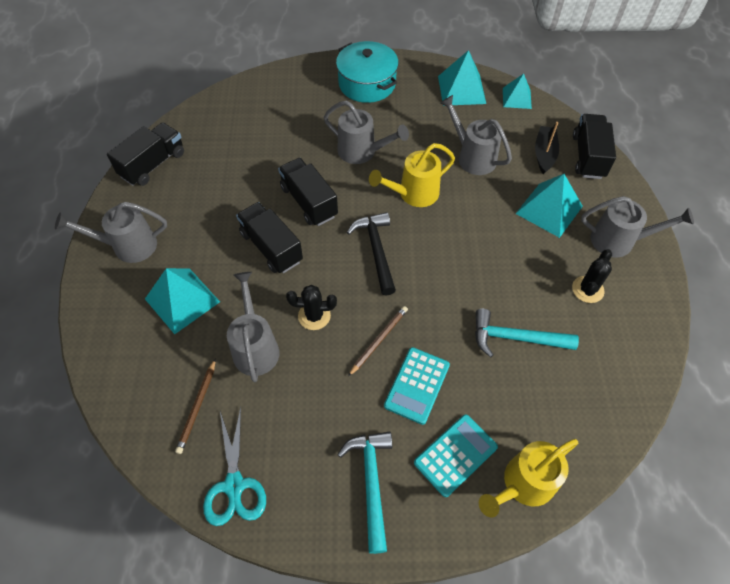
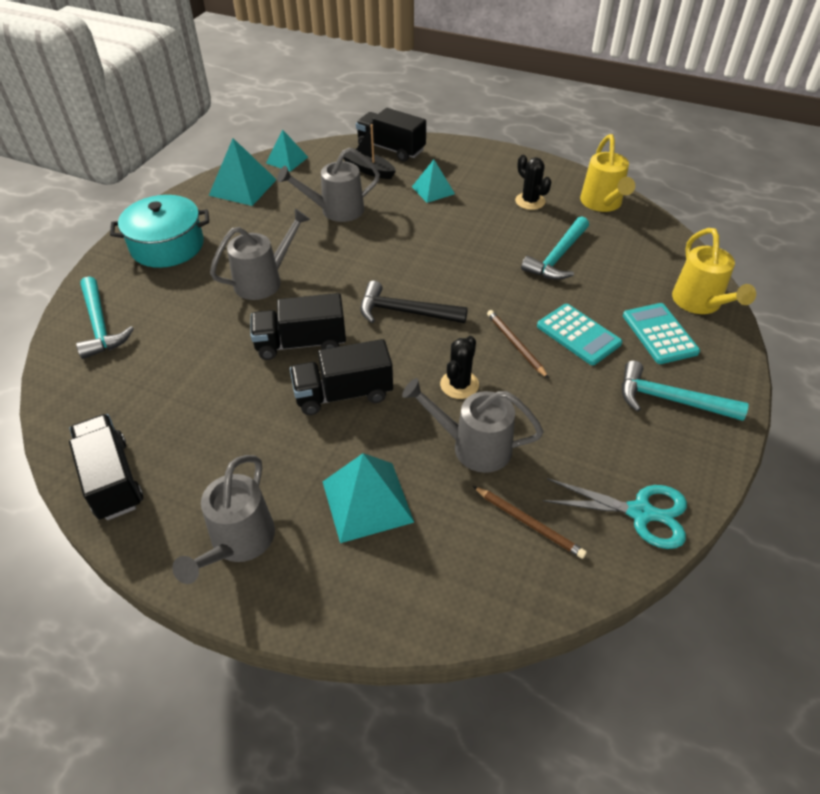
camera: 65 degrees left, 10 degrees down
yellow watering can [369,143,455,207] -> yellow watering can moved to [580,134,635,212]
turquoise pyramid [515,174,583,238] -> turquoise pyramid [412,160,455,203], size x0.64
grey watering can [581,196,694,258] -> none
none -> turquoise hammer [76,276,134,359]

